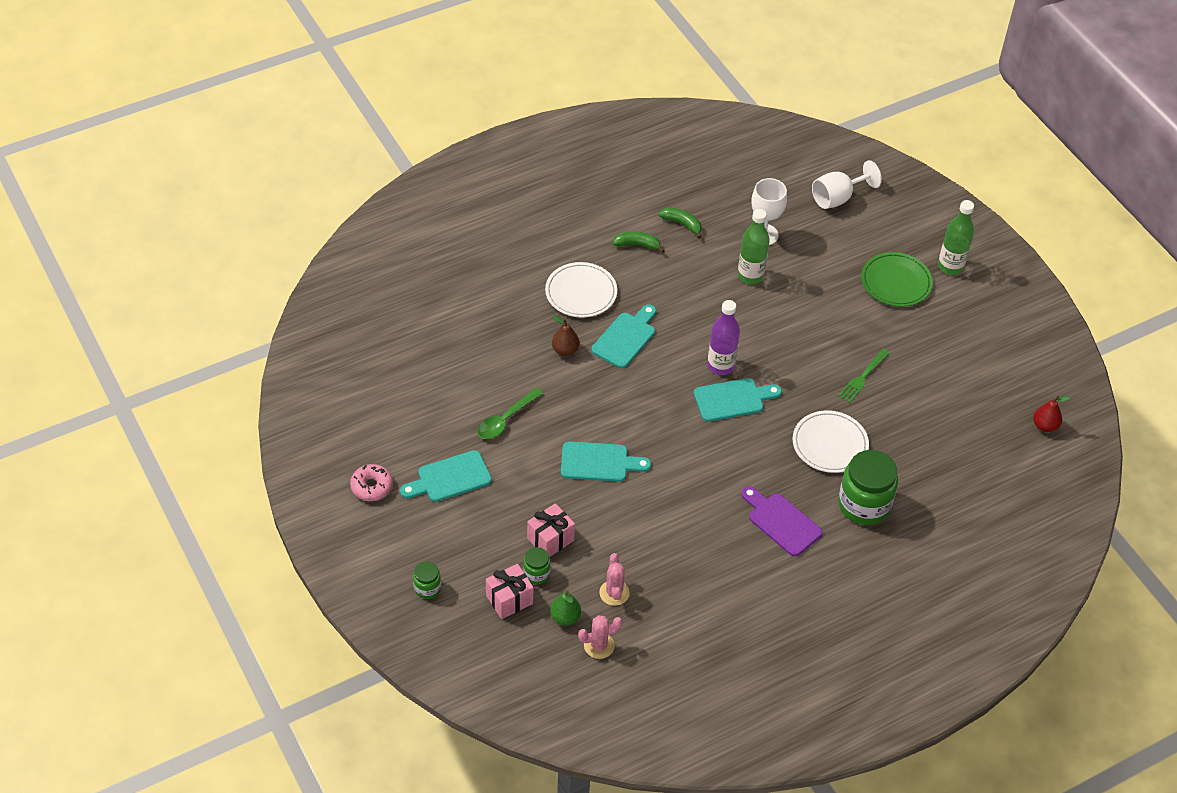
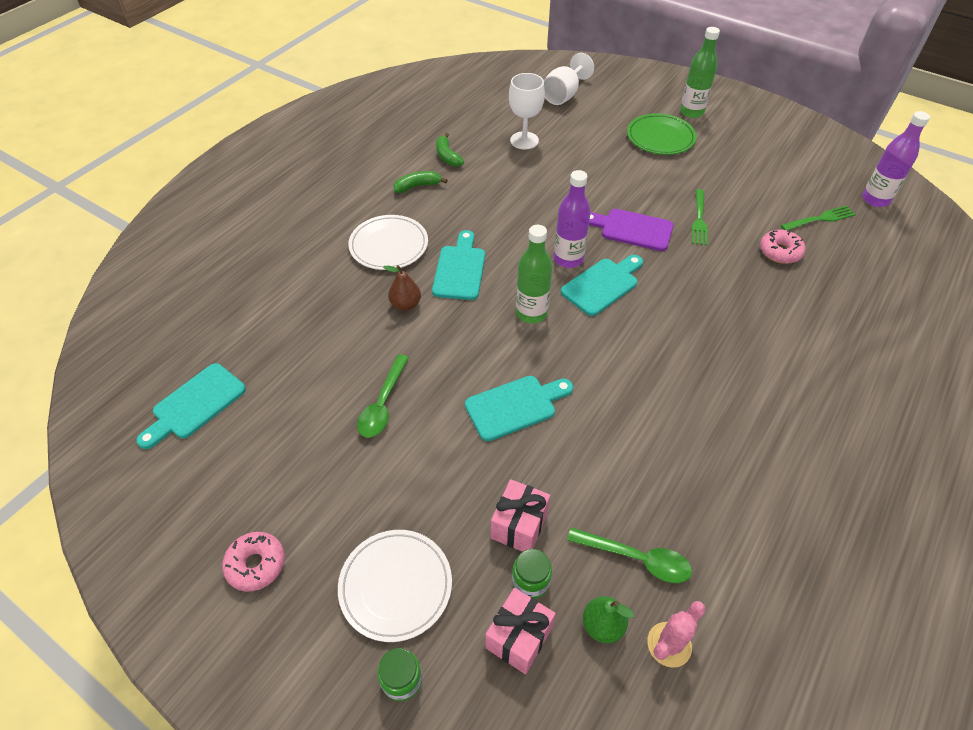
camera: 25 degrees left, 0 degrees up
turquoise cutting board [400,450,492,502] -> turquoise cutting board moved to [136,363,246,449]
pink cactus [599,553,630,606] -> green spoon [567,527,692,583]
green banana [659,207,702,239] -> green banana turned 120 degrees counterclockwise [436,133,464,167]
green bottle [738,209,770,284] -> green bottle moved to [516,225,553,323]
purple cutting board [741,486,823,556] -> purple cutting board moved to [589,209,674,251]
white plate [793,410,869,473] -> white plate moved to [338,530,452,642]
green jar [838,450,898,525] -> none
red pear [1033,396,1071,432] -> purple bottle [862,111,930,207]
none -> pink donut [760,230,806,264]
none -> green fork [781,205,856,230]

